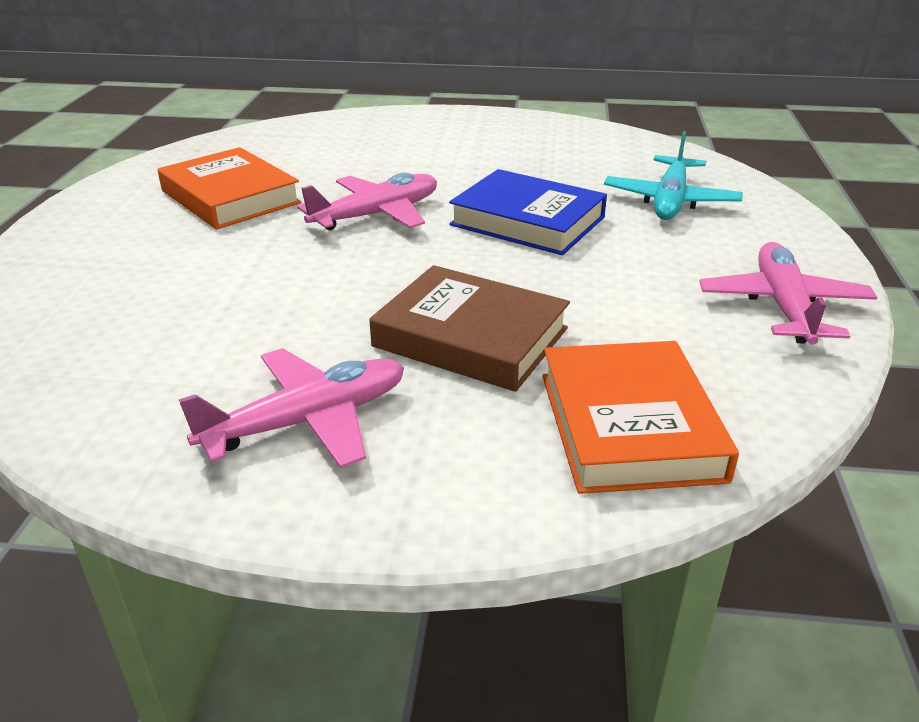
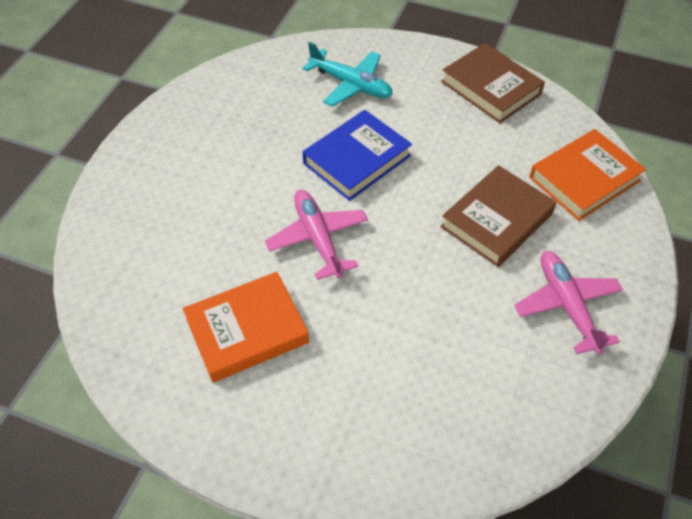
camera: 75 degrees left, 20 degrees up
orange book [542,341,739,494] -> orange book turned 45 degrees counterclockwise [529,129,646,221]
pink plane [699,242,877,345] -> brown book [441,43,545,123]

